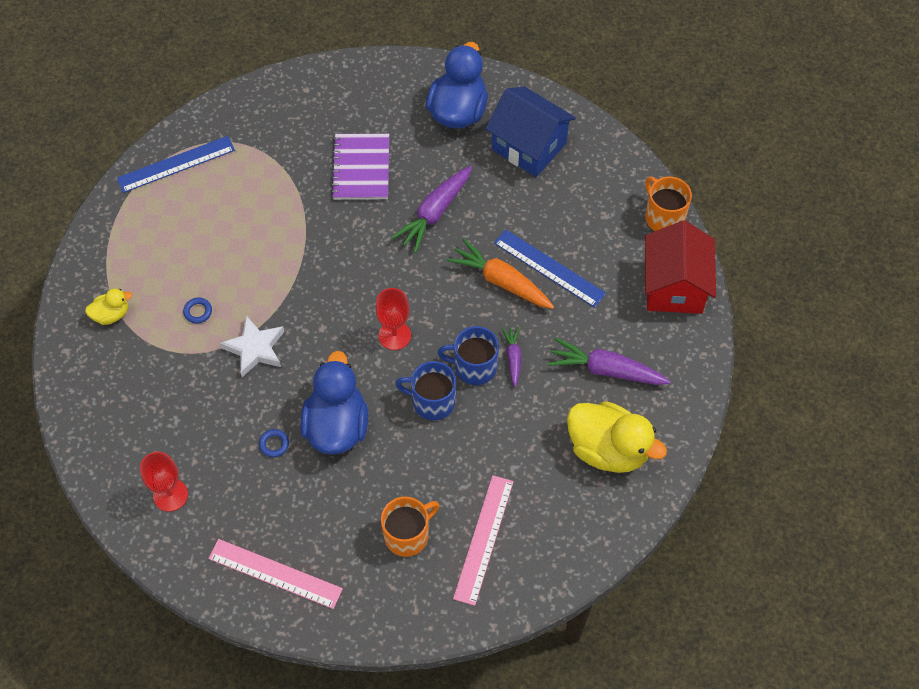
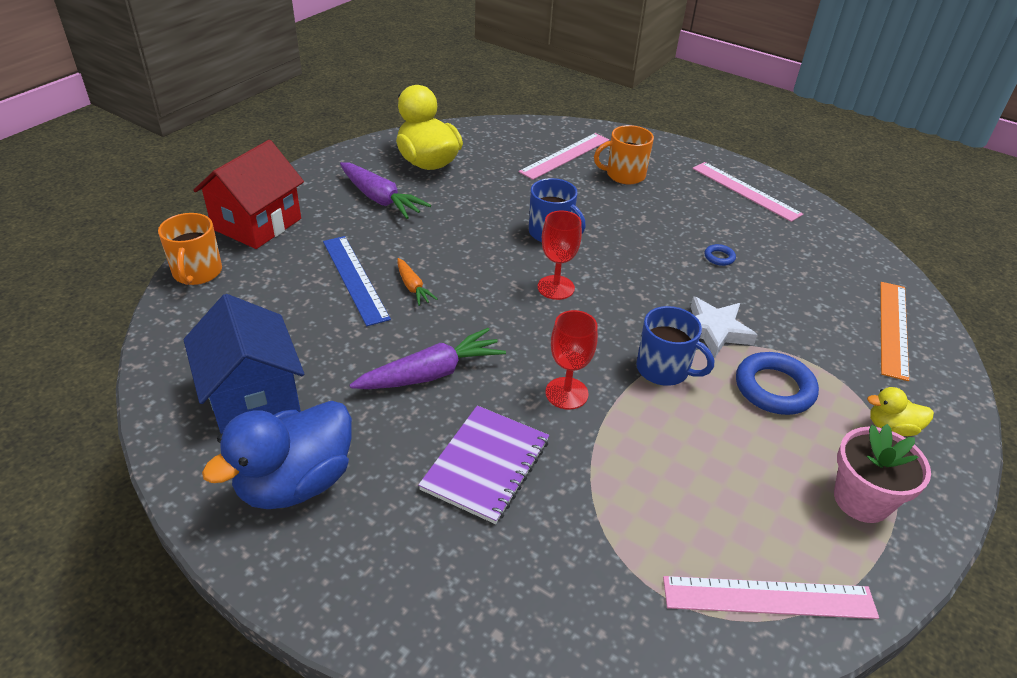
camera: 155 degrees left, 20 degrees down
blue ruler [117,136,235,193] -> pink ruler [663,576,879,619]
red goblet [140,452,188,512] -> red goblet moved to [545,310,598,410]
blue ring [183,298,212,323] -> blue ring [736,352,819,415], size x2.15
blue duck [300,351,368,455] -> none
blue mug [437,326,499,385] -> blue mug moved to [636,306,714,386]
orange carrot [447,238,554,309] -> orange carrot [397,258,438,306], size x0.55
purple carrot [502,326,521,387] -> none
none -> pink flower pot [834,424,931,523]
none -> orange ruler [880,282,909,381]

